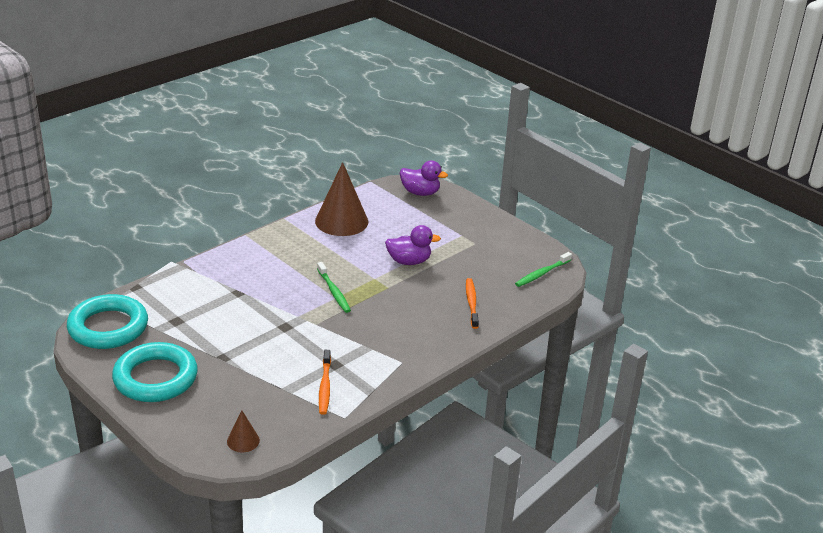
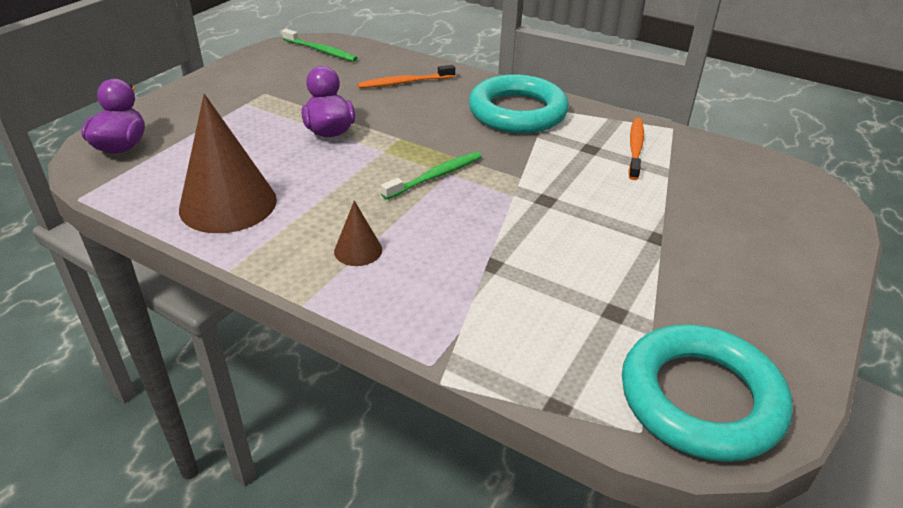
camera: 105 degrees left, 5 degrees up
turquoise ring [112,342,198,402] -> turquoise ring moved to [469,74,569,133]
brown cone [227,410,260,452] -> brown cone moved to [334,201,382,266]
orange toothbrush [319,350,331,415] -> orange toothbrush turned 60 degrees counterclockwise [628,118,644,180]

